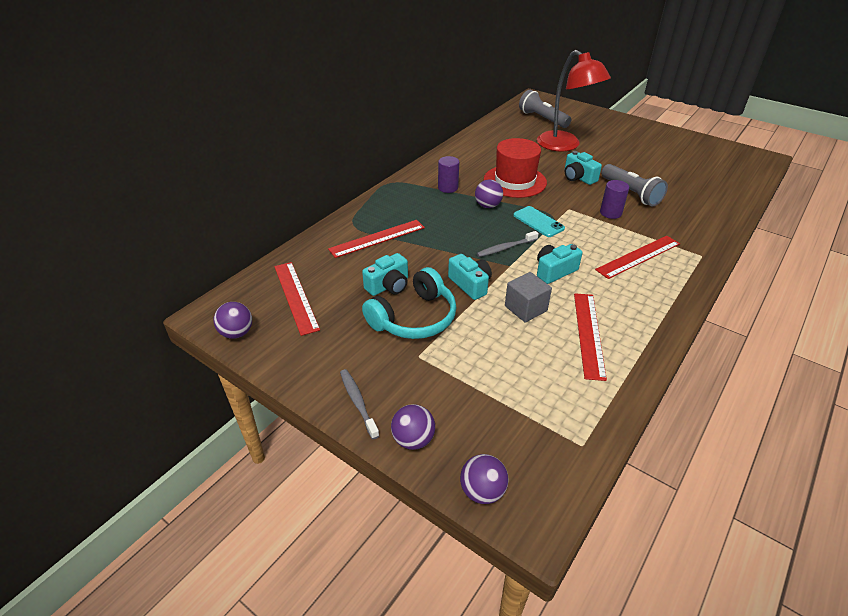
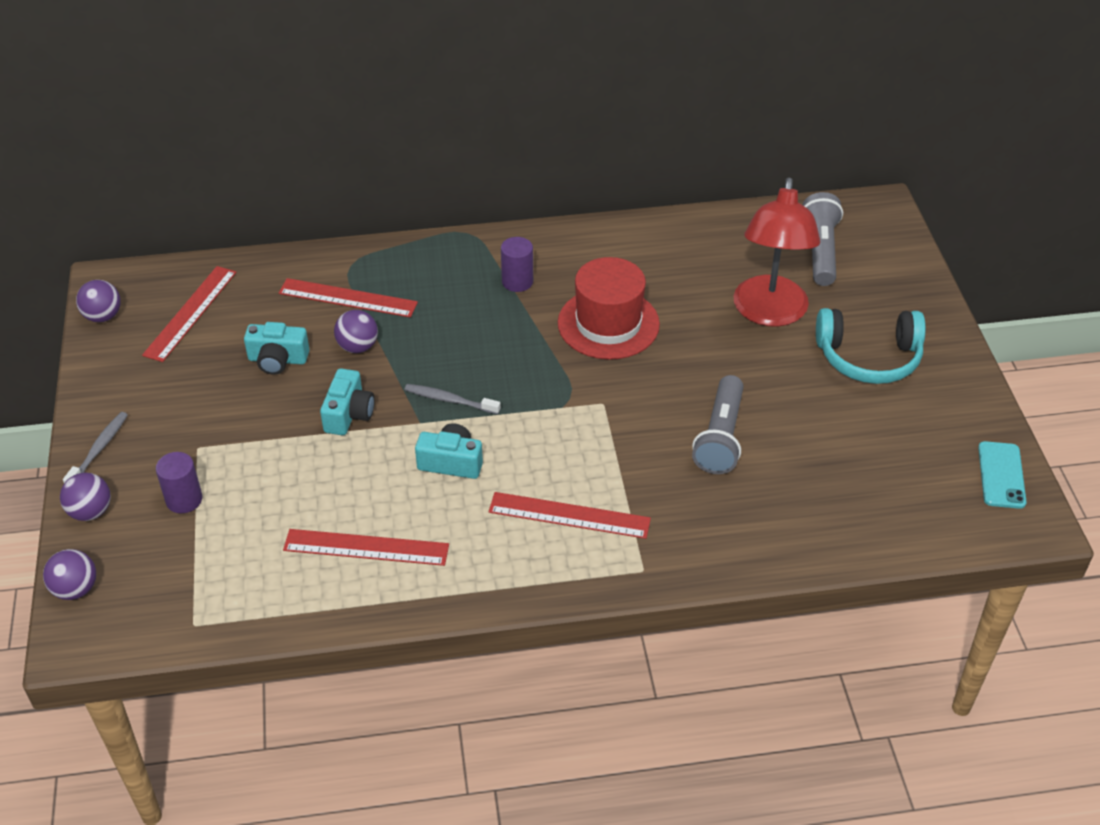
camera: 45 degrees right, 5 degrees up
turquoise headphones [362,267,457,339] -> turquoise headphones moved to [816,308,926,384]
purple ball [475,179,503,208] -> purple ball moved to [334,310,378,353]
grey cube [505,272,552,323] -> none
turquoise phone [513,206,565,237] -> turquoise phone moved to [978,441,1027,509]
turquoise camera [565,151,602,185] -> none
red ruler [574,293,607,381] -> red ruler turned 45 degrees clockwise [283,529,449,566]
purple cylinder [600,180,629,219] -> purple cylinder moved to [156,452,202,513]

